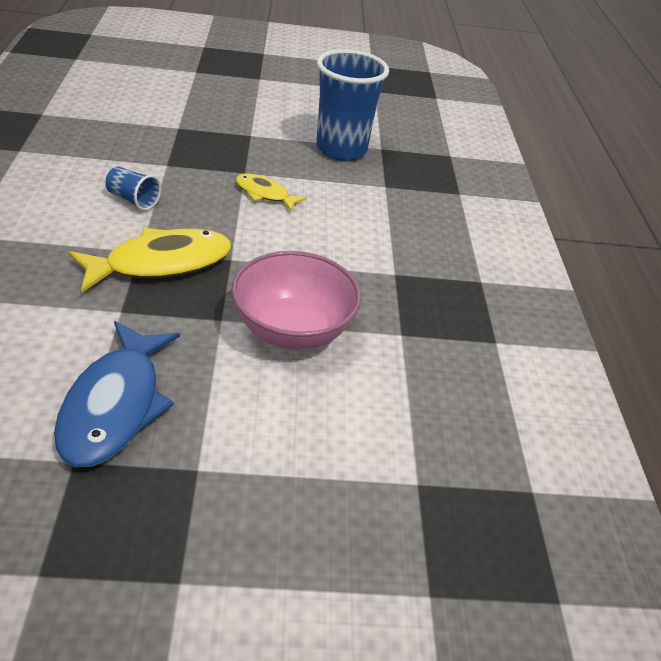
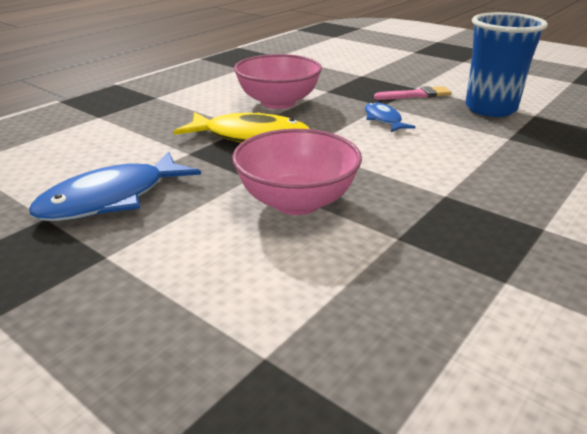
camera: 45 degrees right, 10 degrees down
blue cup [105,167,161,211] -> pink bowl [234,54,322,109]
yellow fish [236,174,307,211] -> blue fish [365,102,415,132]
none -> pink brush [374,86,451,100]

